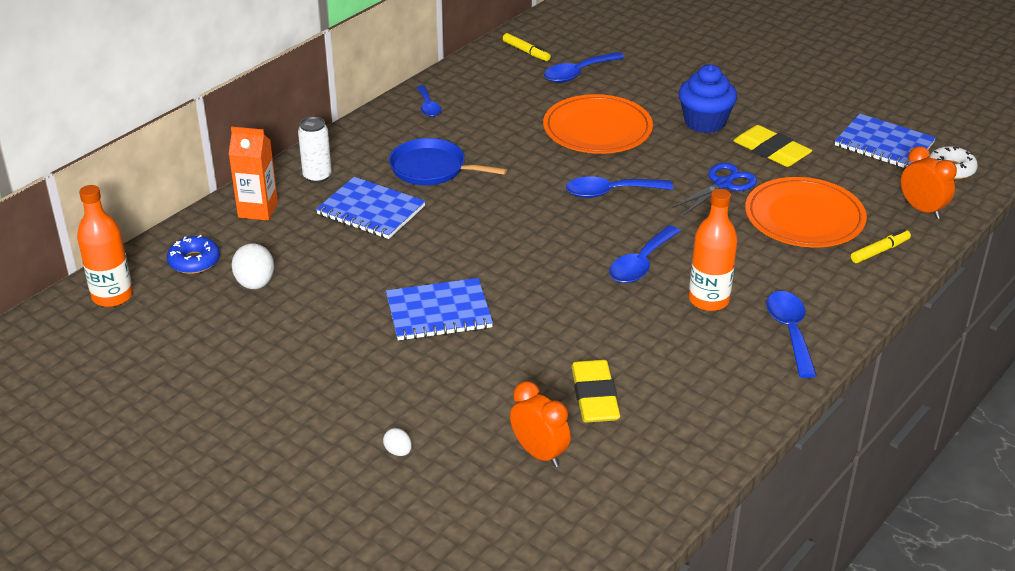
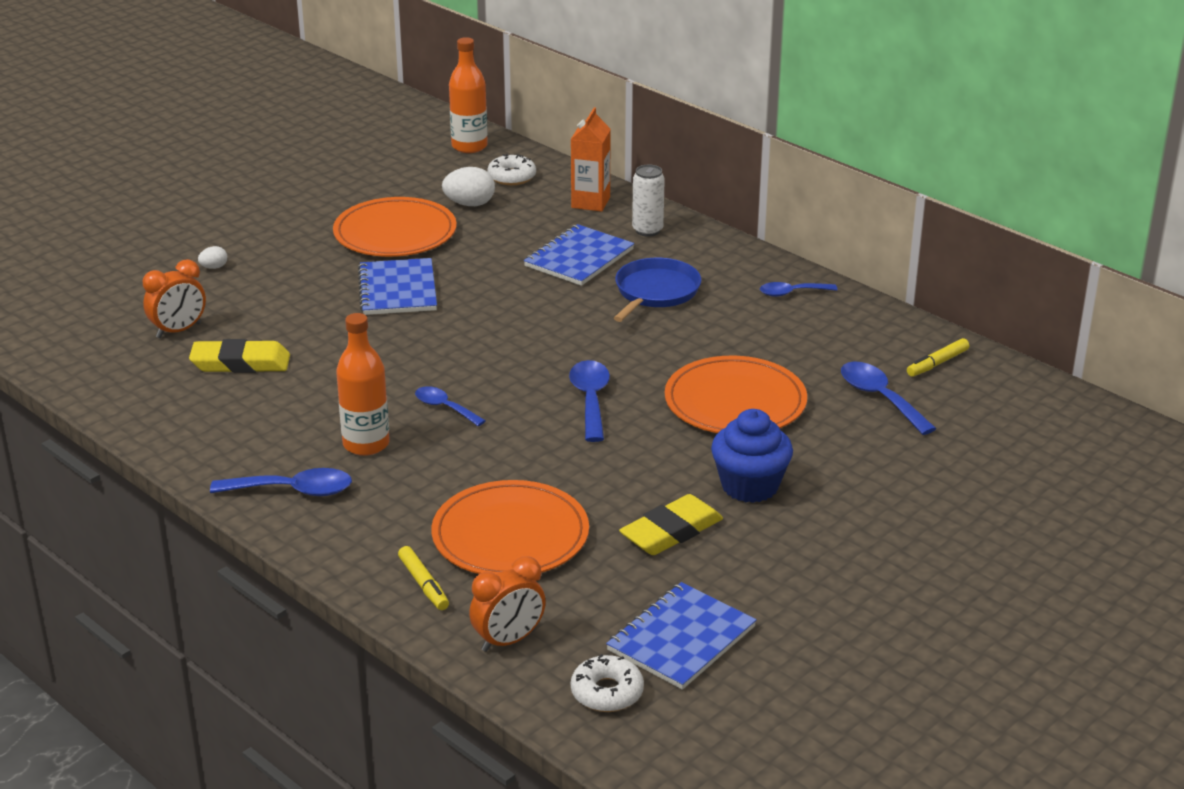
camera: 95 degrees right, 5 degrees down
blue donut [167,235,220,274] -> white donut [487,154,536,185]
blue spoon [609,225,681,283] -> blue spoon [415,386,486,426], size x0.65
blue scissors [672,163,757,216] -> none
none -> orange plate [333,197,457,257]

